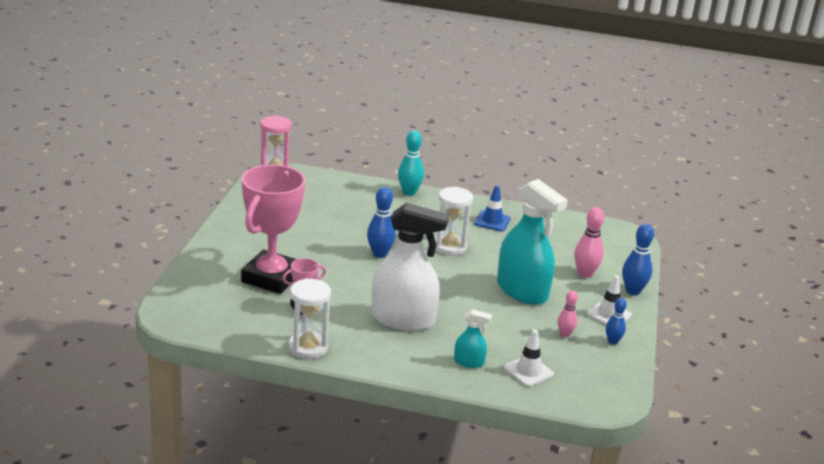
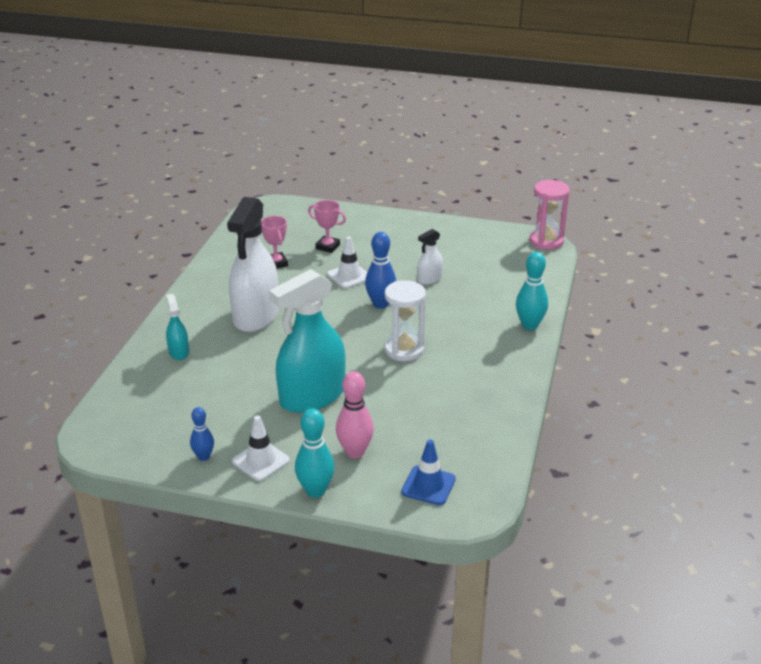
camera: 95 degrees right, 5 degrees up
pink trophy [241,165,306,294] -> pink trophy [308,200,346,253], size x0.43
white hourglass [288,278,331,359] -> none
turquoise spray bottle [454,309,492,368] -> turquoise spray bottle turned 150 degrees clockwise [166,294,189,360]
blue traffic cone [474,185,511,231] -> blue traffic cone moved to [401,439,456,505]
white traffic cone [504,330,554,387] -> white traffic cone moved to [327,236,367,289]
pink bowling pin [558,290,578,337] -> none
blue bowling pin [622,224,654,295] -> turquoise bowling pin [295,408,335,498]
none -> white spray bottle [417,229,443,285]

